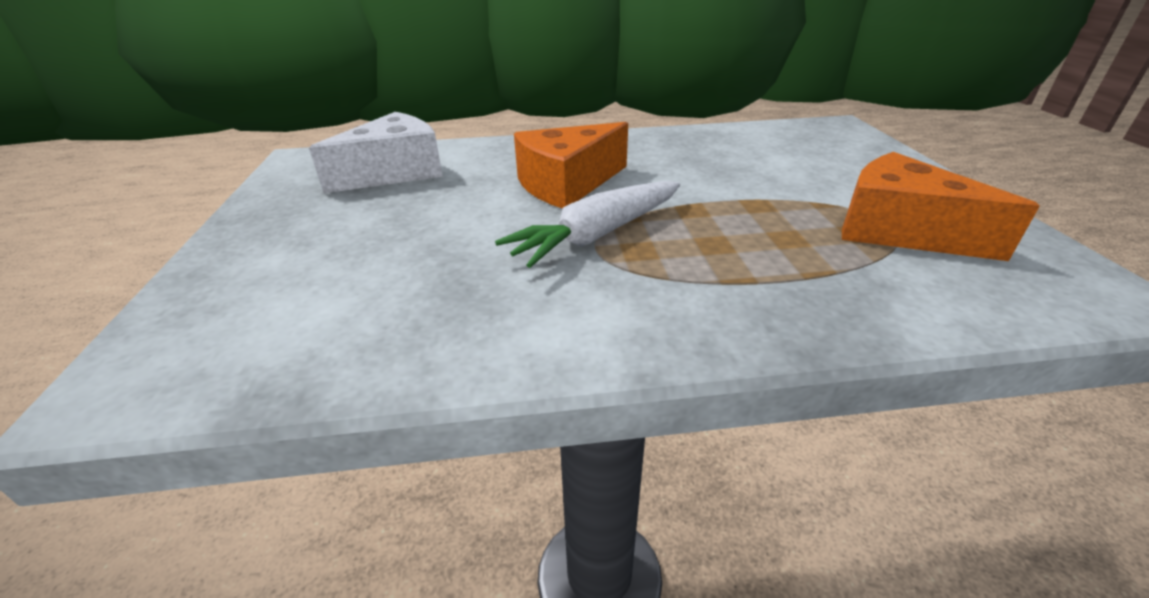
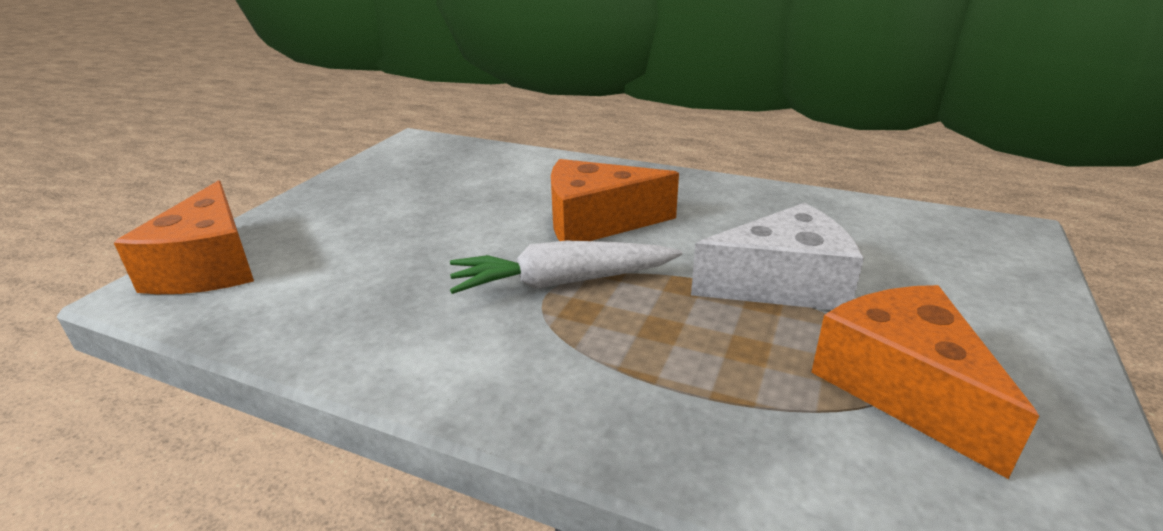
camera: 30 degrees right, 5 degrees down
white cheese [309,112,443,193] -> white cheese moved to [691,203,864,310]
none -> orange cheese [114,180,254,294]

